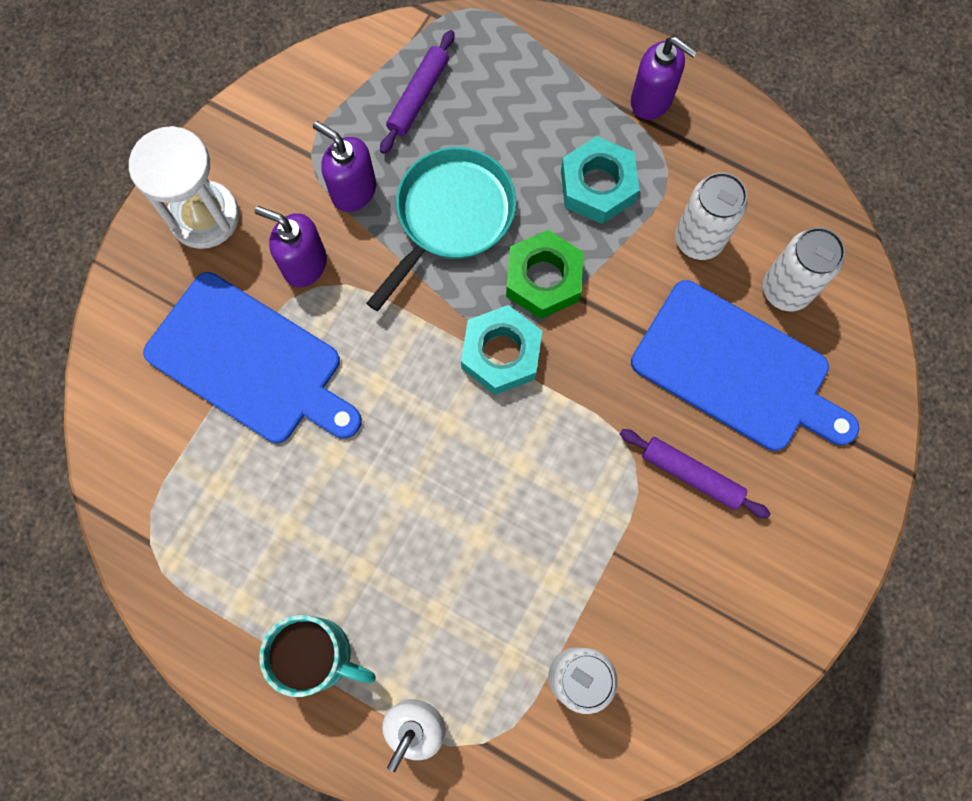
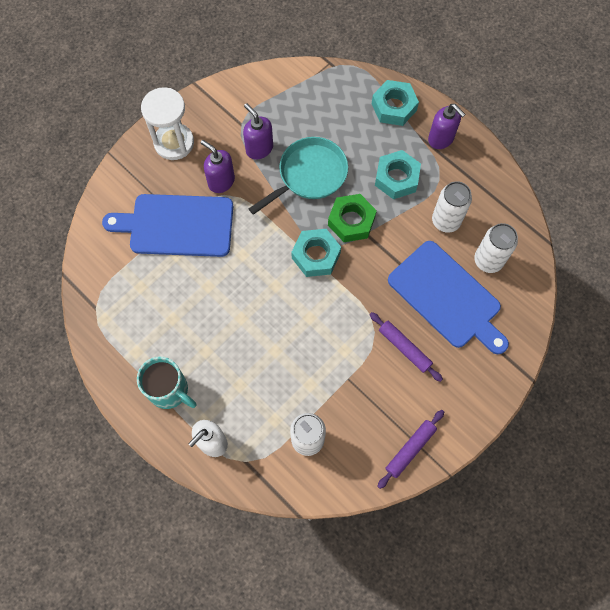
camera: 15 degrees right, 5 degrees down
blue cutting board [143,272,362,443] -> blue cutting board turned 135 degrees clockwise [102,194,233,257]
purple rolling pin [380,30,455,154] -> purple rolling pin moved to [377,410,444,489]
none -> turquoise nut [372,80,419,126]

